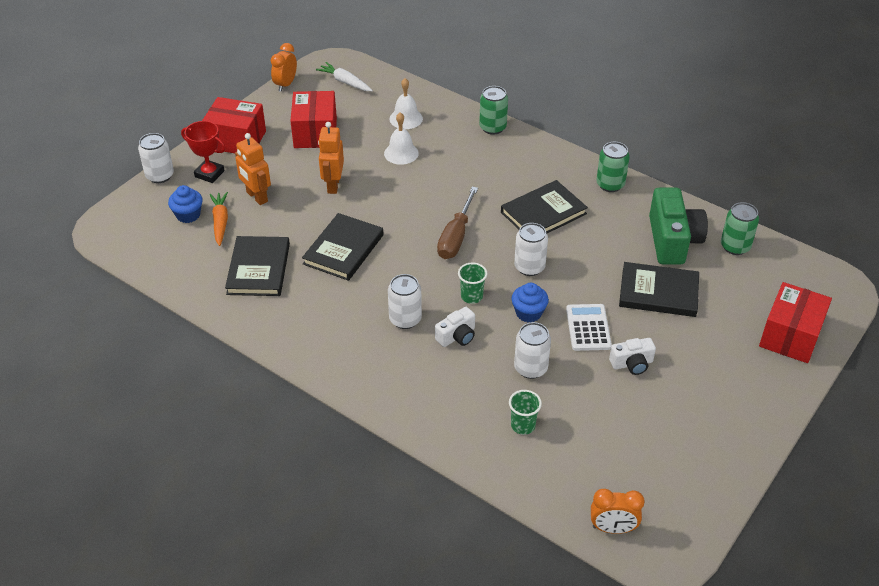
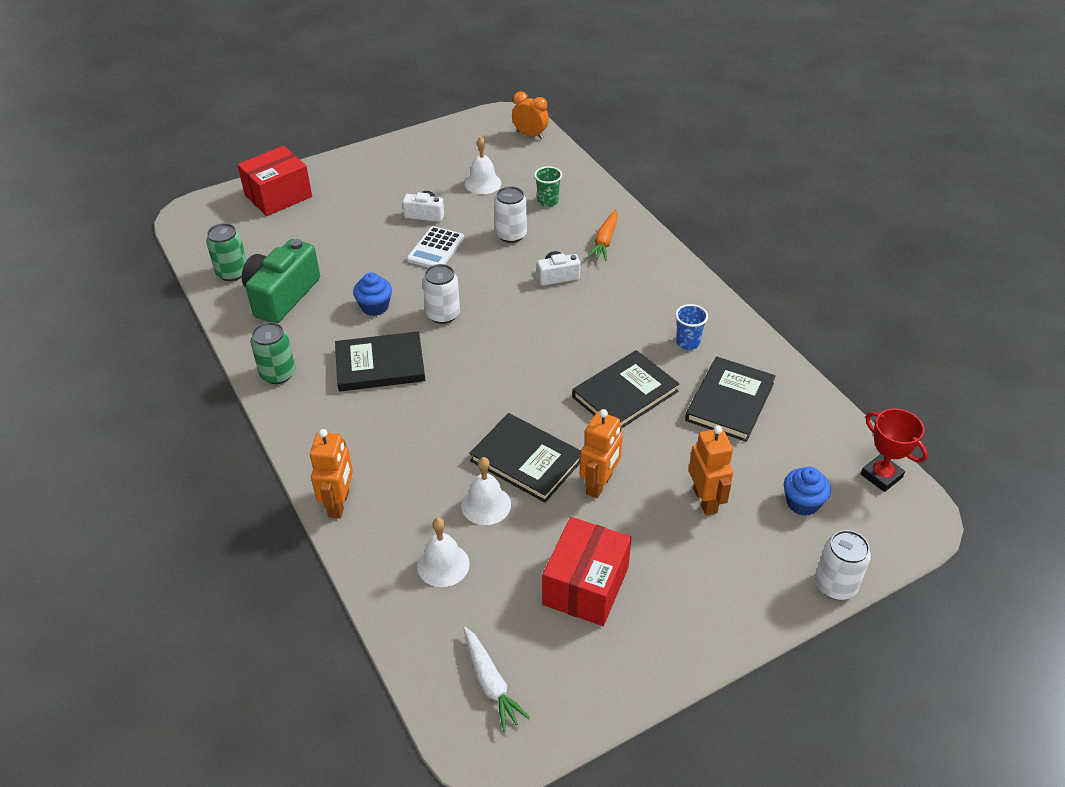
camera: 155 degrees left, 0 degrees up
red trophy [181,121,226,183] -> red trophy moved to [861,409,928,492]
red box [202,97,266,153] -> none
orange carrot [209,192,228,246] -> orange carrot moved to [587,209,618,261]
orange clock [271,43,297,92] -> none
white can [388,274,422,329] -> none
brown screwdriver [437,186,478,259] -> none
green cup [458,262,487,304] -> none
green can [479,86,508,135] -> orange robot [310,429,353,518]
blue cupcake [512,283,549,322] -> blue cupcake moved to [353,272,392,316]
black book [619,262,699,317] -> black book moved to [469,413,581,503]
none -> white bell [465,137,501,194]
none -> blue cup [675,304,708,350]

